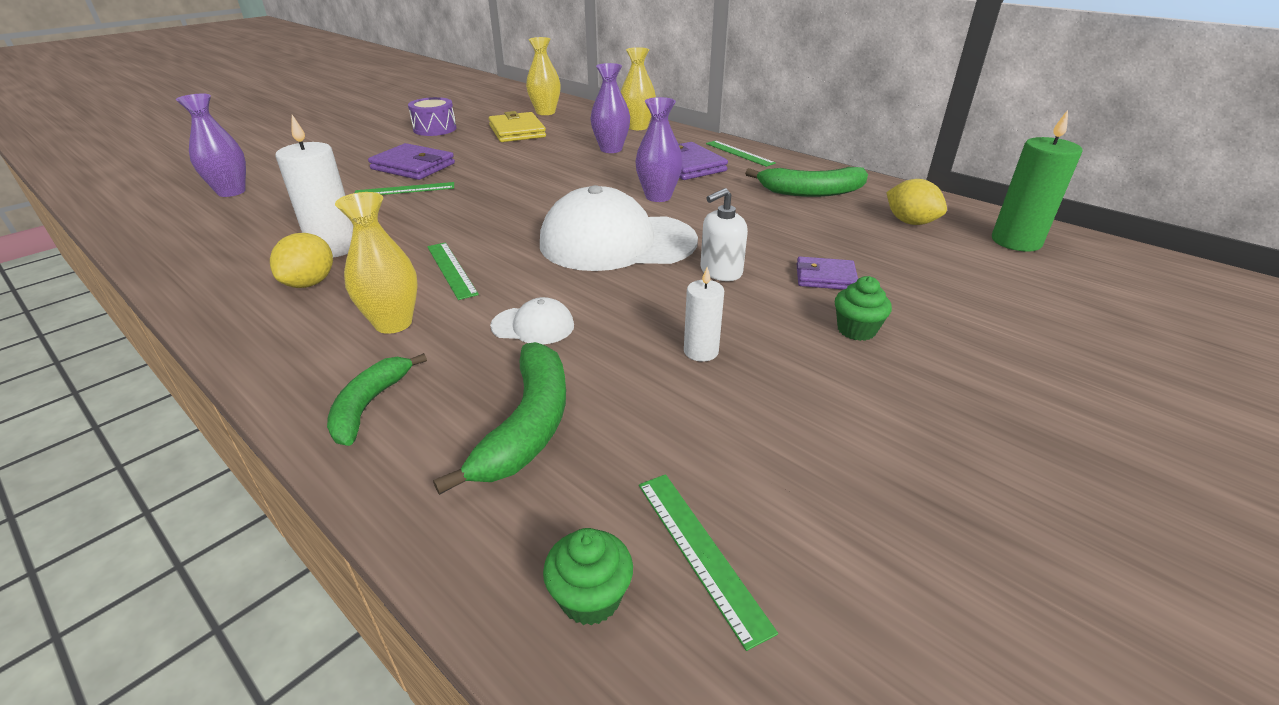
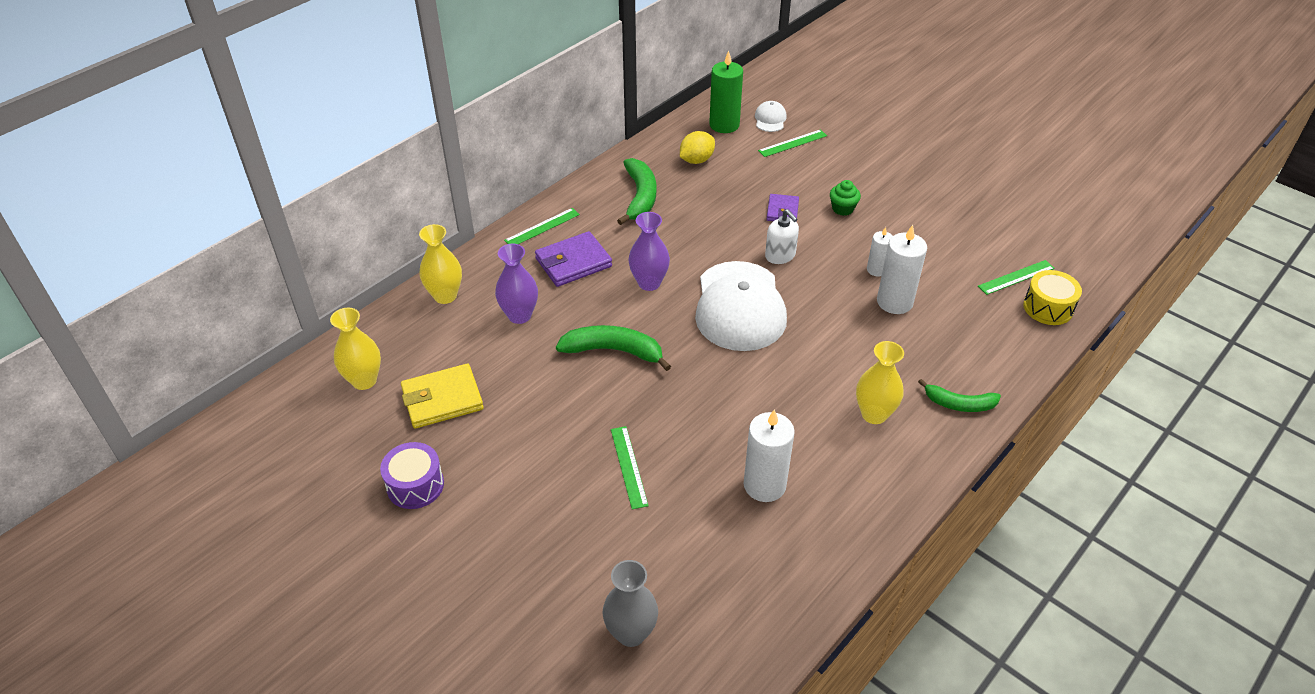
camera: 90 degrees left, 10 degrees up
purple vase [176,94,246,197] -> grey vase [603,560,658,647]
yellow lemon [270,233,333,288] -> none
purple wallet [368,143,455,180] -> none
green ruler [427,242,479,300] -> green ruler moved to [758,129,827,157]
green banana [433,342,566,495] -> green banana moved to [556,325,671,371]
white cap [490,297,574,344] -> white cap moved to [755,101,787,132]
green cupcake [543,528,633,625] -> yellow drum [1023,270,1082,325]
none -> white candle [877,225,927,314]

